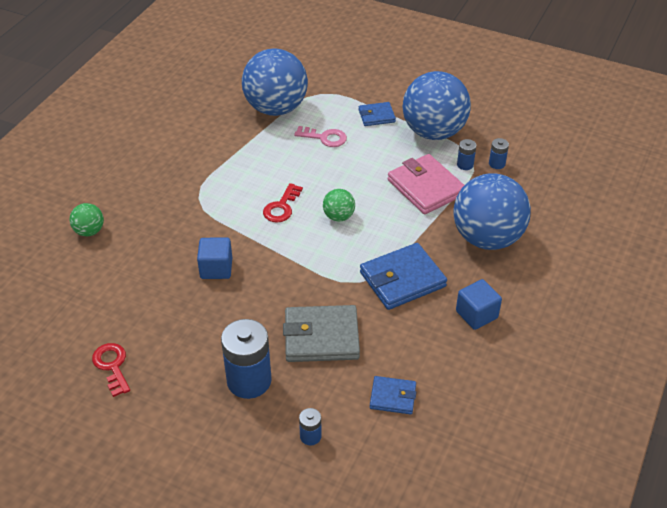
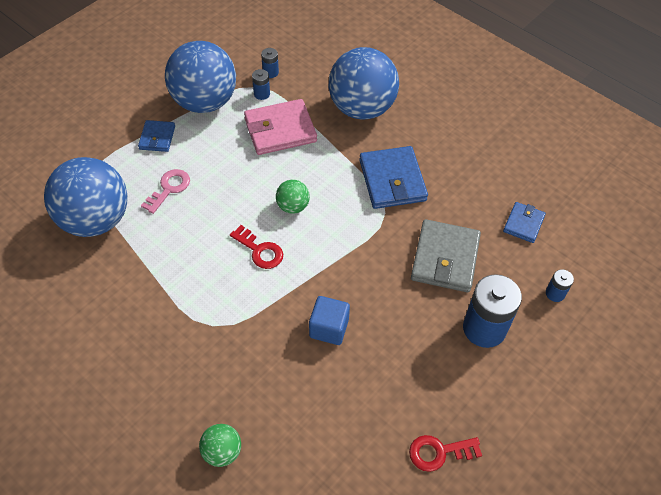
camera: 75 degrees left, 10 degrees up
blue cube [456,279,502,330] -> none

